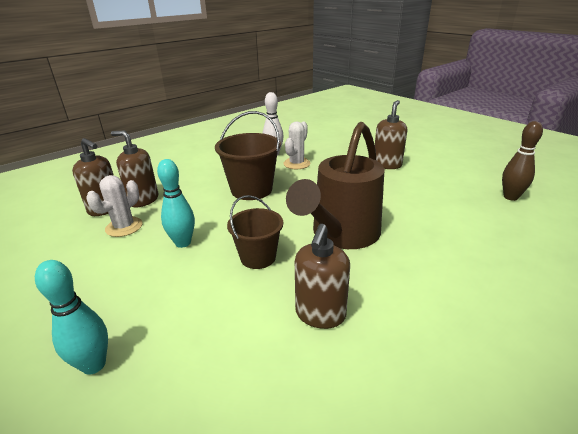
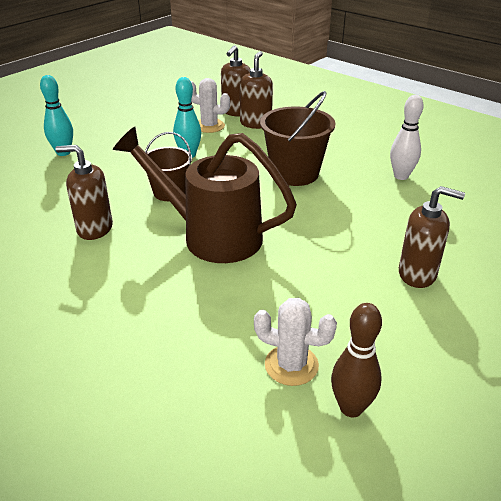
camera: 80 degrees right, 5 degrees up
white cactus [283,121,310,169] -> white cactus moved to [254,298,337,386]

